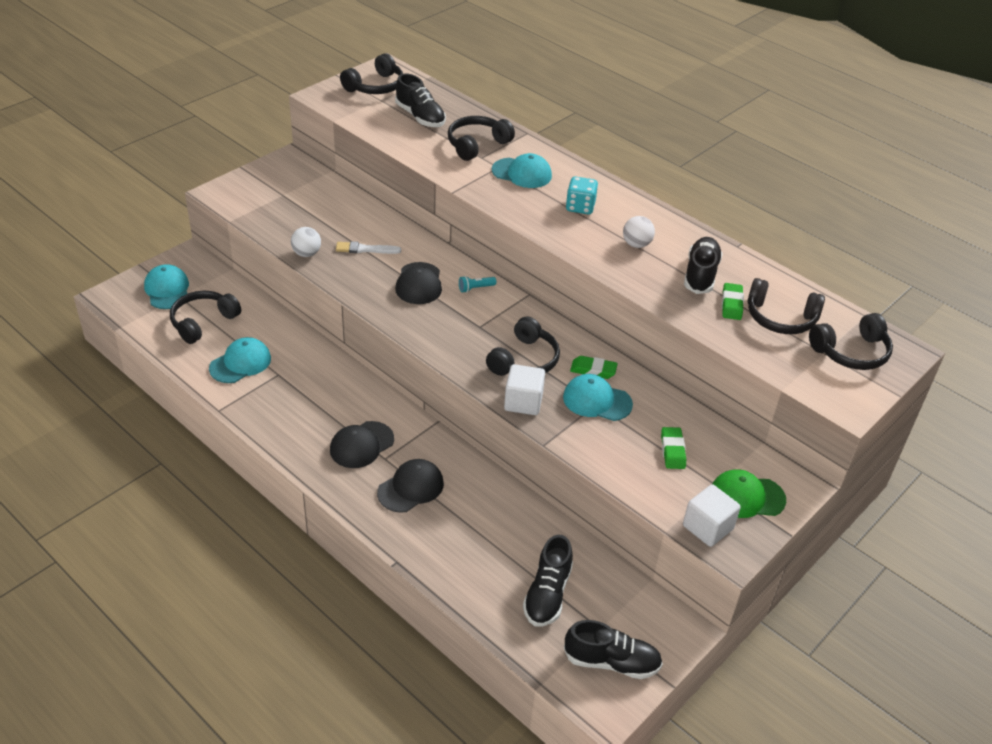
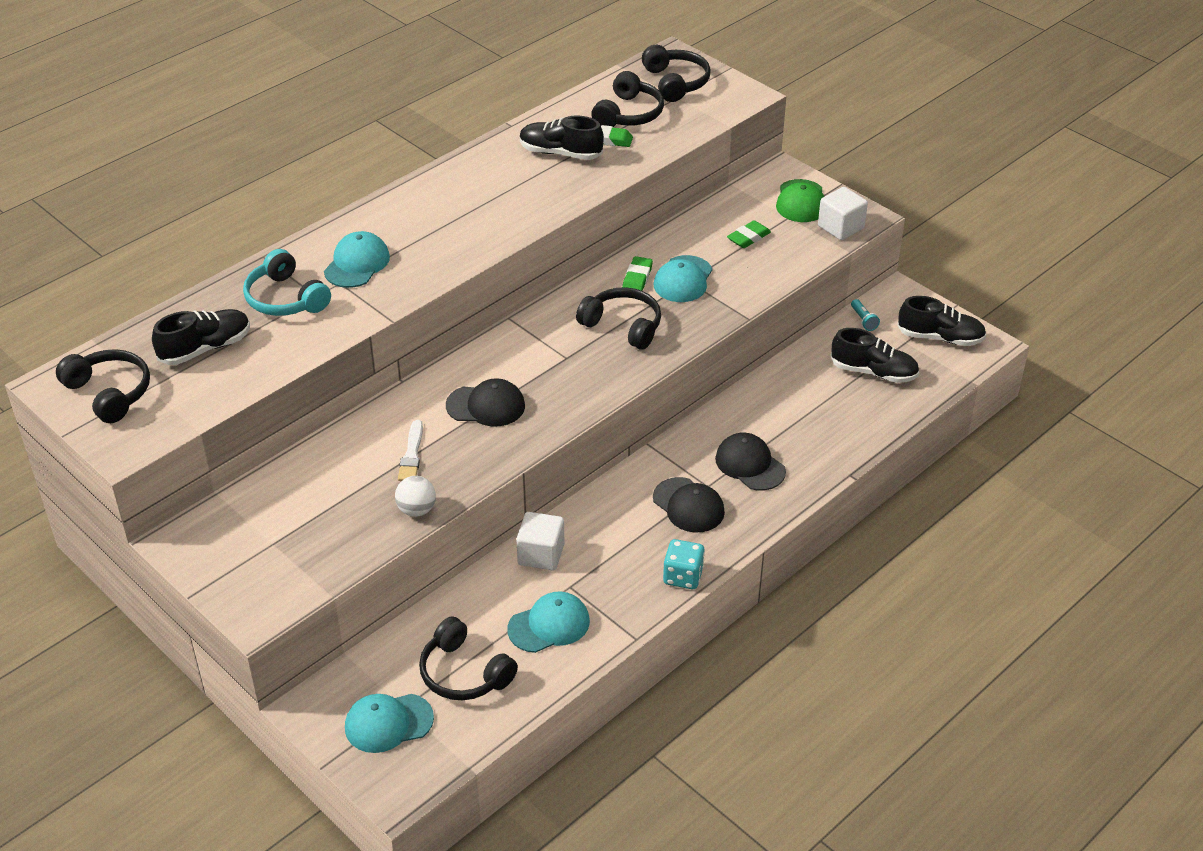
camera: 85 degrees left, 0 degrees up
turquoise cap [209,337,271,383] -> turquoise cap turned 105 degrees clockwise [507,591,590,653]
black headphones [448,116,515,161] -> turquoise headphones [243,249,331,316]
turquoise flashlight [459,276,496,293] -> turquoise flashlight moved to [851,299,880,331]
white cube [504,364,545,415] -> white cube moved to [516,512,564,570]
black shoe [564,620,663,679] -> black shoe turned 90 degrees clockwise [897,296,986,346]
turquoise dice [566,176,598,215] -> turquoise dice moved to [663,539,705,589]
white ball [623,216,655,248] -> none
green eraser [661,427,686,469] -> green eraser turned 45 degrees counterclockwise [727,220,771,248]

